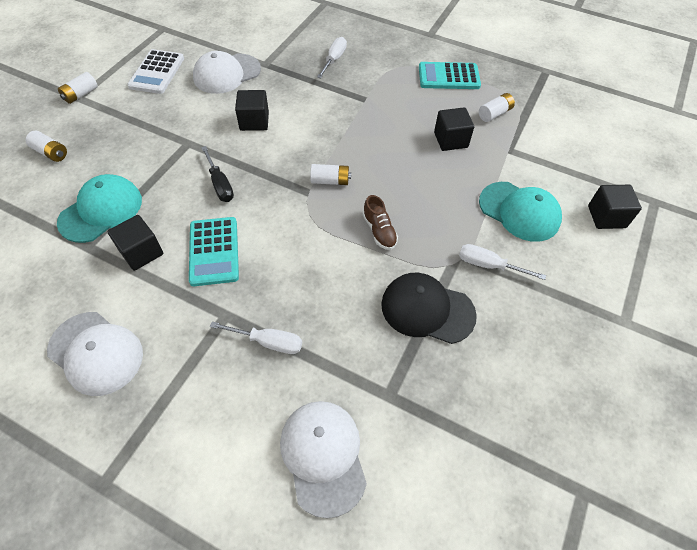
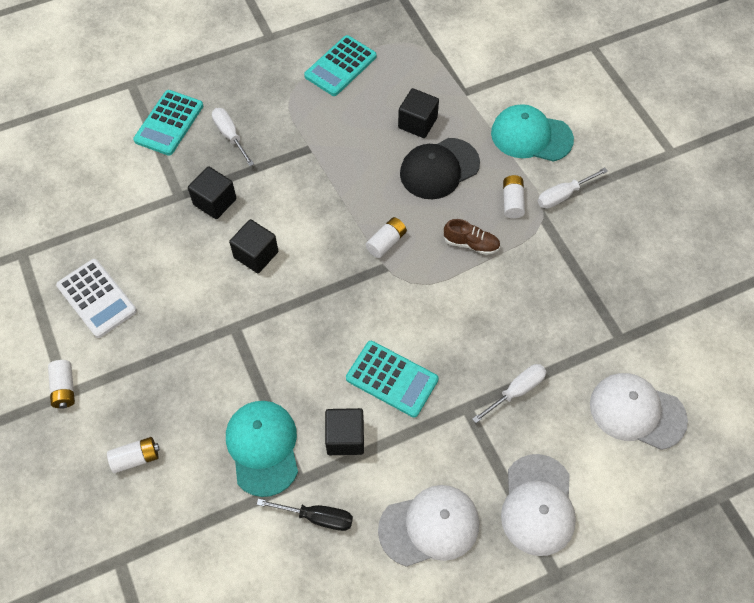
camera: 50 degrees left, 5 degrees up
white cap [193,51,261,94] -> white cap moved to [501,454,576,556]
black screwdriver [201,146,234,202] -> black screwdriver moved to [257,499,353,531]
black cap [381,273,477,344] -> black cap moved to [400,138,480,199]
white battery [479,93,515,122] -> white battery moved to [503,175,525,219]
turquoise cap [479,182,562,242] -> turquoise cap turned 150 degrees counterclockwise [491,104,574,162]
black cube [588,185,642,229] -> black cube moved to [188,166,236,219]
none -> turquoise calculator [133,90,203,156]

